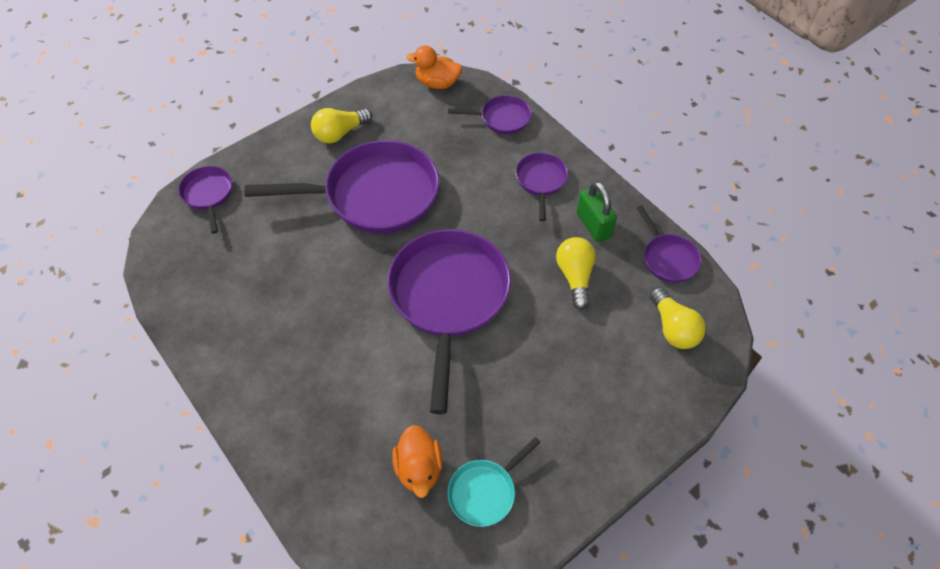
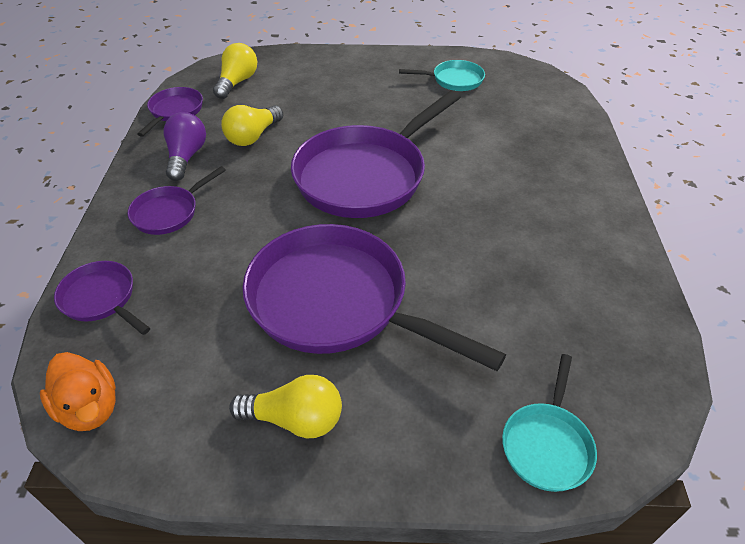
camera: 140 degrees left, 10 degrees down
purple pan [178,166,232,234] -> turquoise pan [502,354,597,492]
orange duck [392,425,443,498] -> none
green padlock [577,181,617,242] -> purple light bulb [164,112,206,181]

